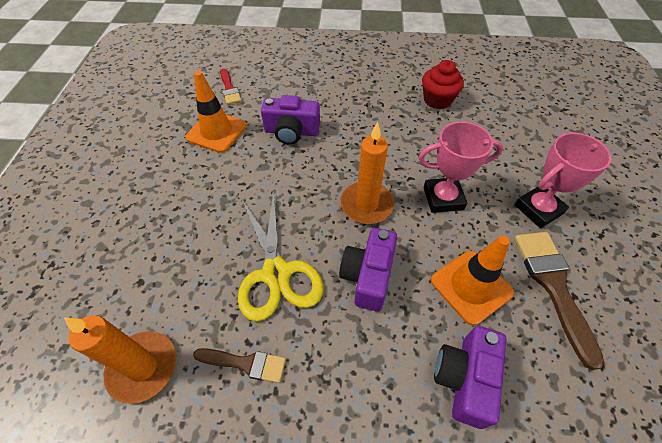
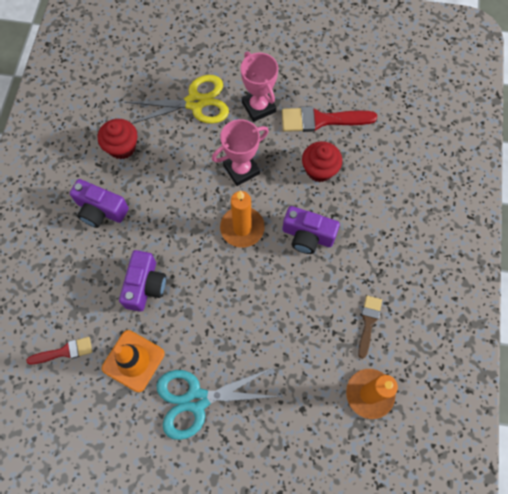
camera: 85 degrees left, 15 degrees up
yellow scissors [238,191,323,321] -> yellow scissors moved to [125,75,229,124]
pink trophy [419,122,503,213] -> pink trophy turned 60 degrees clockwise [212,119,269,186]
orange traffic cone [431,236,514,326] -> red cupcake [302,141,342,182]
purple camera [434,326,506,429] -> purple camera moved to [70,179,129,228]
brown brush [514,232,604,370] -> red brush [282,106,377,132]
none -> turquoise scissors [156,367,280,440]

